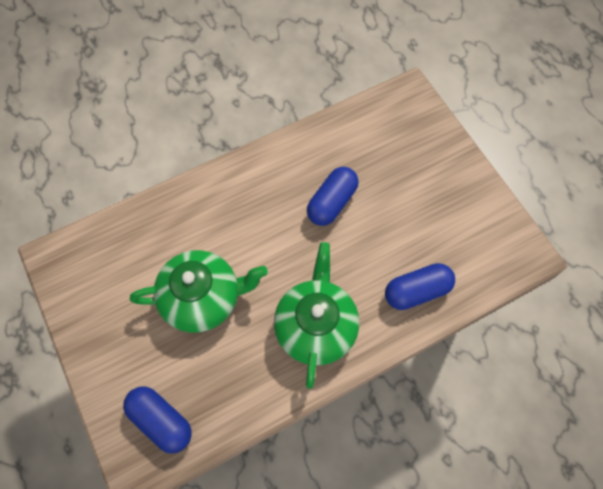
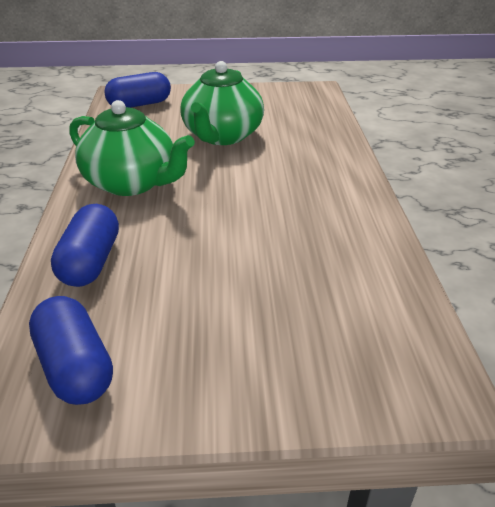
camera: 115 degrees right, 30 degrees down
blue capsule [307,167,359,226] -> blue capsule moved to [29,296,113,405]

